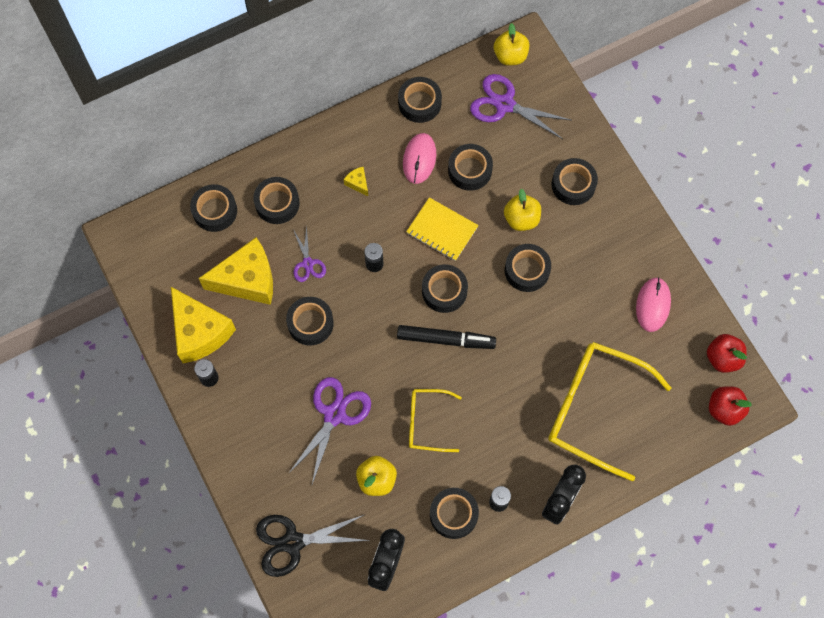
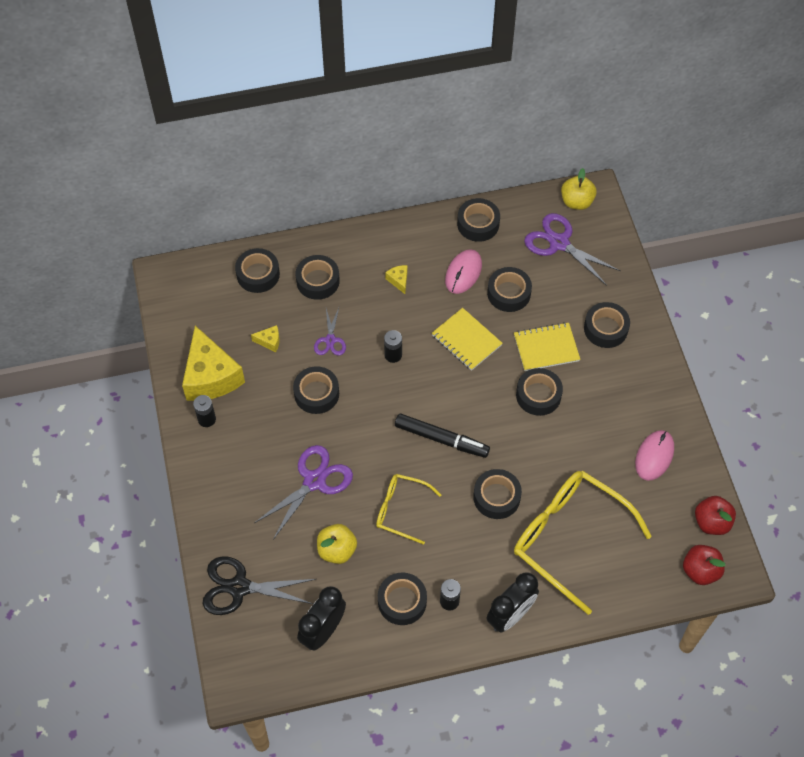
camera: 15 degrees right, 10 degrees down
yellow cheese [199,237,273,305] -> yellow cheese [251,325,280,352], size x0.41
black tape [422,264,468,313] -> black tape moved to [473,469,522,519]
yellow apple [504,189,541,231] -> yellow notebook [514,322,580,371]

